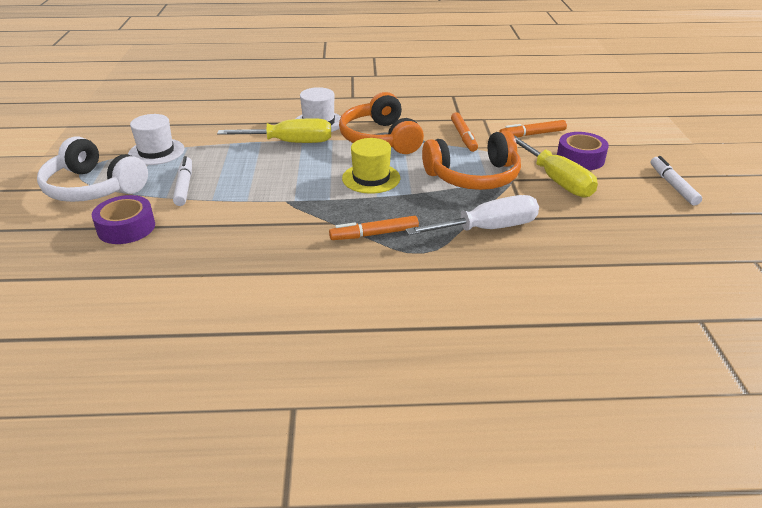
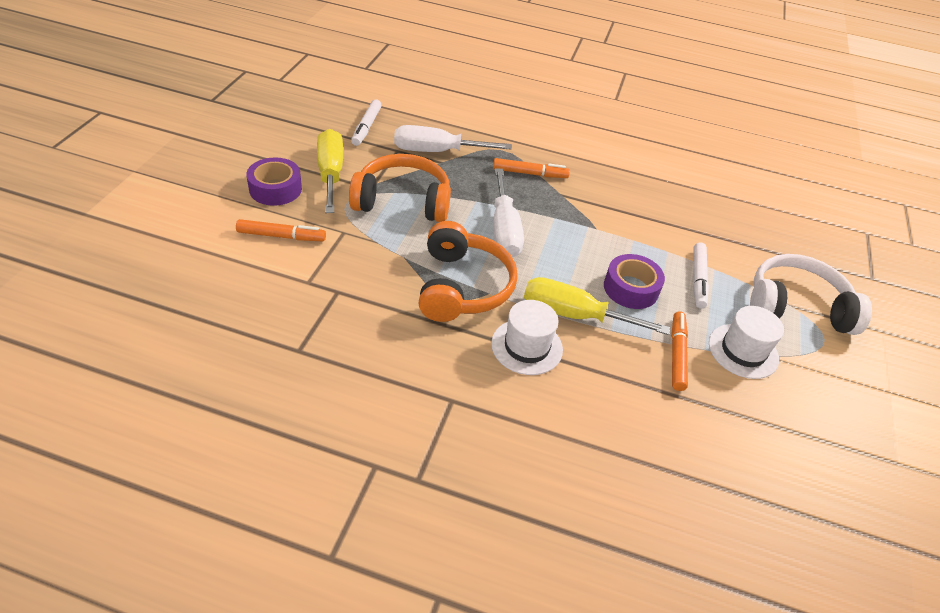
camera: 165 degrees left, 10 degrees up
white headphones [37,136,148,202] -> white headphones turned 45 degrees counterclockwise [750,254,872,335]
purple tape [92,195,155,244] -> purple tape moved to [604,254,665,309]
yellow hat [342,138,400,194] -> white screwdriver [493,168,524,257]
orange marker [451,112,478,152] -> orange marker moved to [671,311,688,391]
white marker [651,156,702,206] -> white marker moved to [351,99,382,146]

